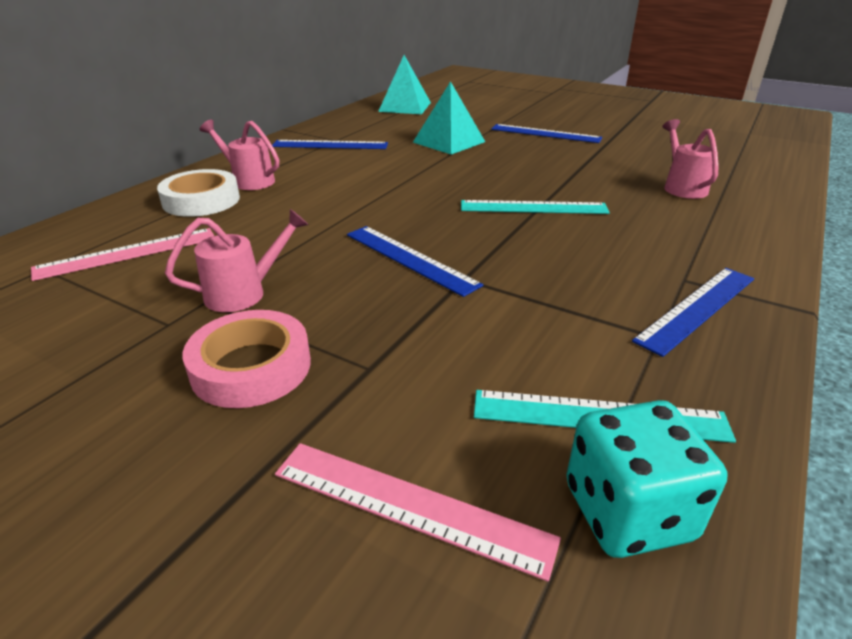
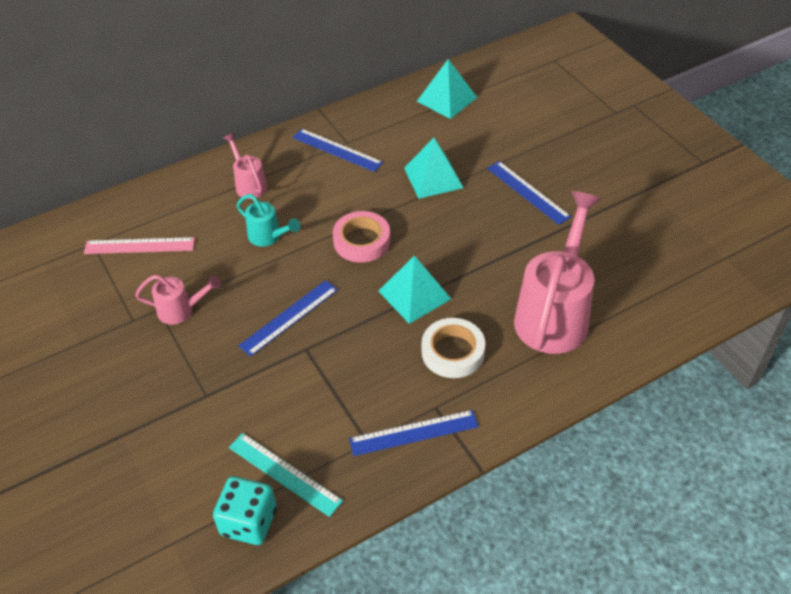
camera: 30 degrees right, 15 degrees up
white tape [157,169,240,217] -> white tape moved to [422,318,485,378]
pink tape [183,310,311,408] -> pink tape moved to [333,211,390,263]
pink ruler [275,443,561,582] -> none
blue ruler [347,226,483,297] -> blue ruler turned 60 degrees clockwise [239,280,338,356]
turquoise ruler [461,200,610,214] -> turquoise pyramid [378,255,451,324]
pink watering can [663,119,719,199] -> pink watering can [514,191,601,354], size x2.06
none -> turquoise watering can [237,194,300,247]

